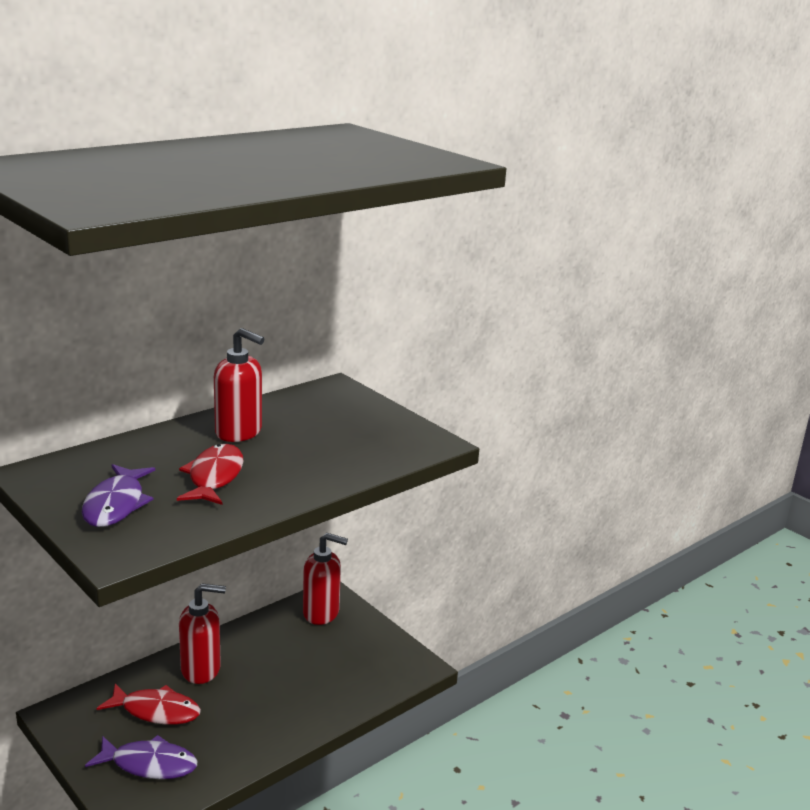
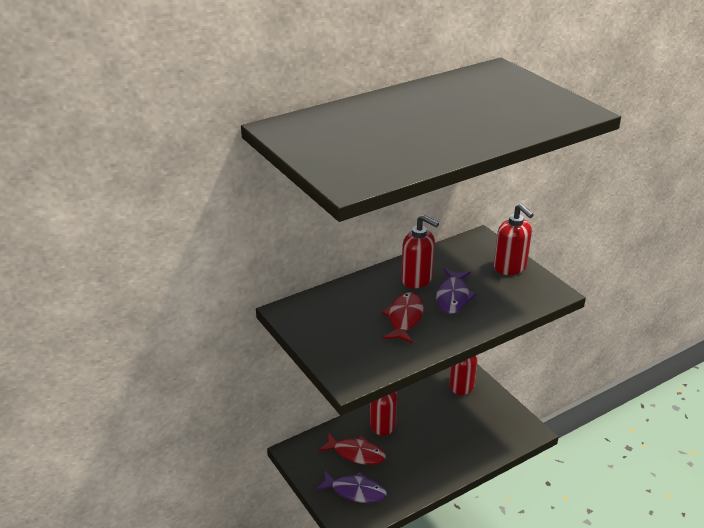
camera: 10 degrees right, 10 degrees up
purple fish [82,464,155,527] -> purple fish moved to [436,268,477,314]
none -> red soap dispenser [494,204,534,275]

